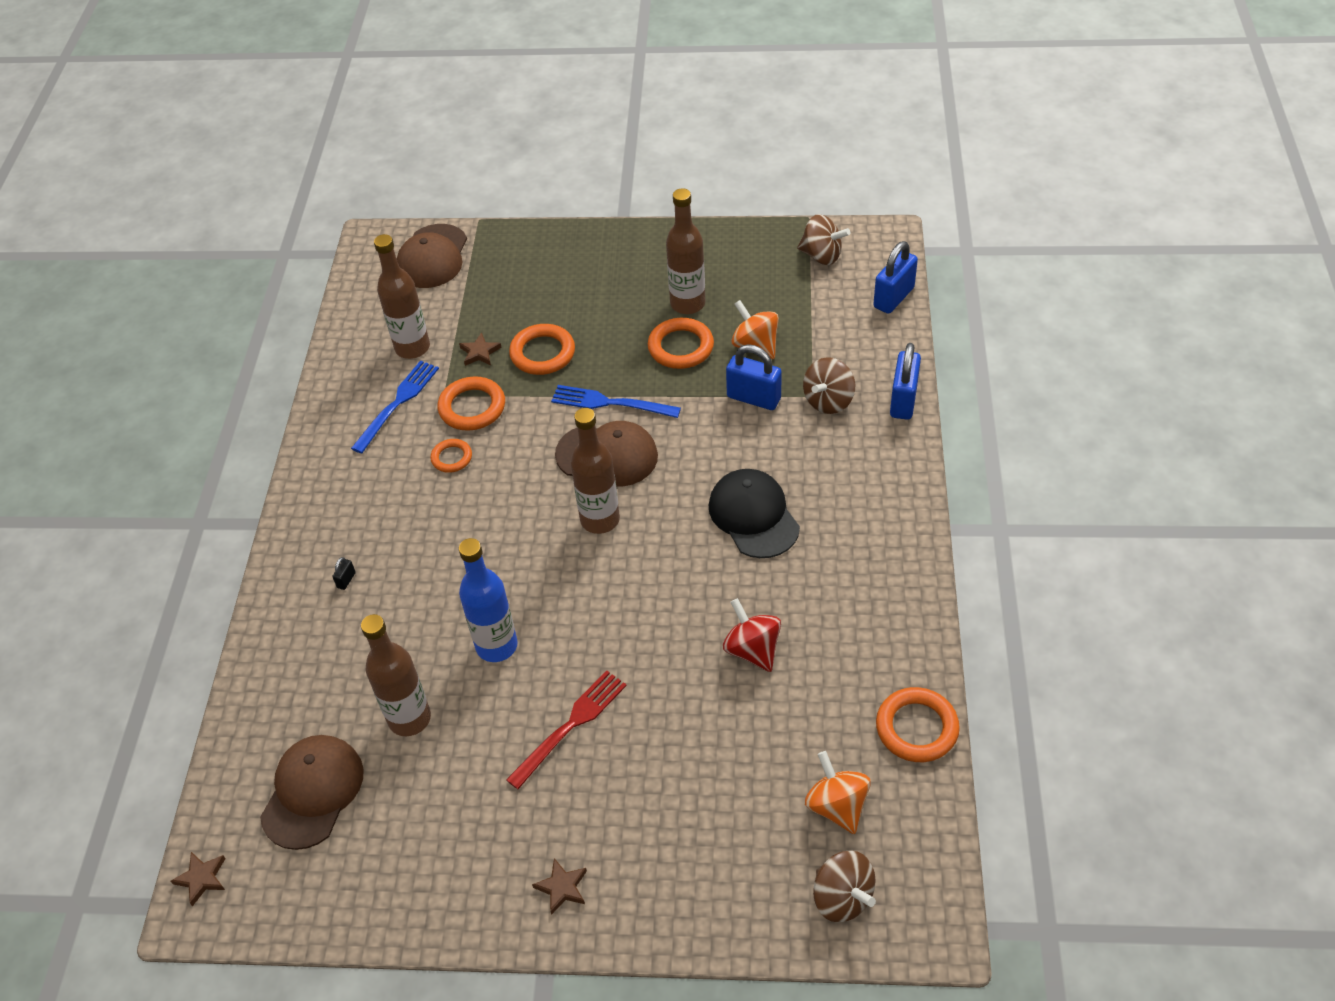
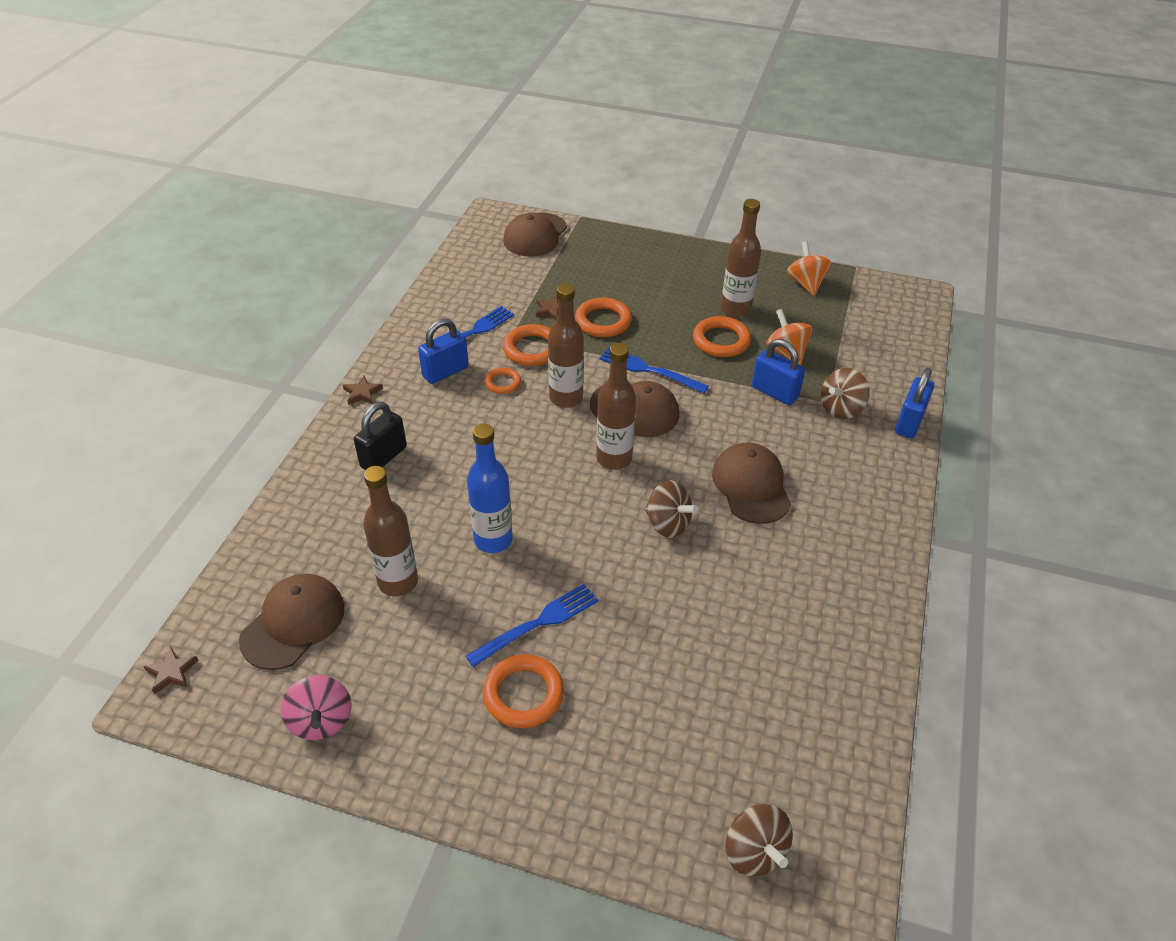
camera: 10 degrees right, 5 degrees down
black padlock [332,557,356,590] -> black padlock [354,402,407,470], size x2.36
brown bottle [374,234,430,359] -> brown bottle moved to [548,283,584,408]
red fork [506,670,627,789] -> blue fork [466,584,598,667]
brown star [532,858,587,915] -> brown star moved to [343,376,383,405]
black cap [709,469,800,558] -> brown cap [712,442,791,524]
red spinning top [723,598,781,672] -> none
brown spinning top [797,214,850,265] -> brown spinning top moved to [644,480,698,538]
orange spinning top [805,751,871,834] -> orange spinning top moved to [787,241,832,296]
blue padlock [873,241,918,314] -> blue padlock moved to [418,318,469,384]
orange ring [876,687,960,762] -> orange ring moved to [483,654,564,728]
none -> pink spinning top [281,675,352,740]

